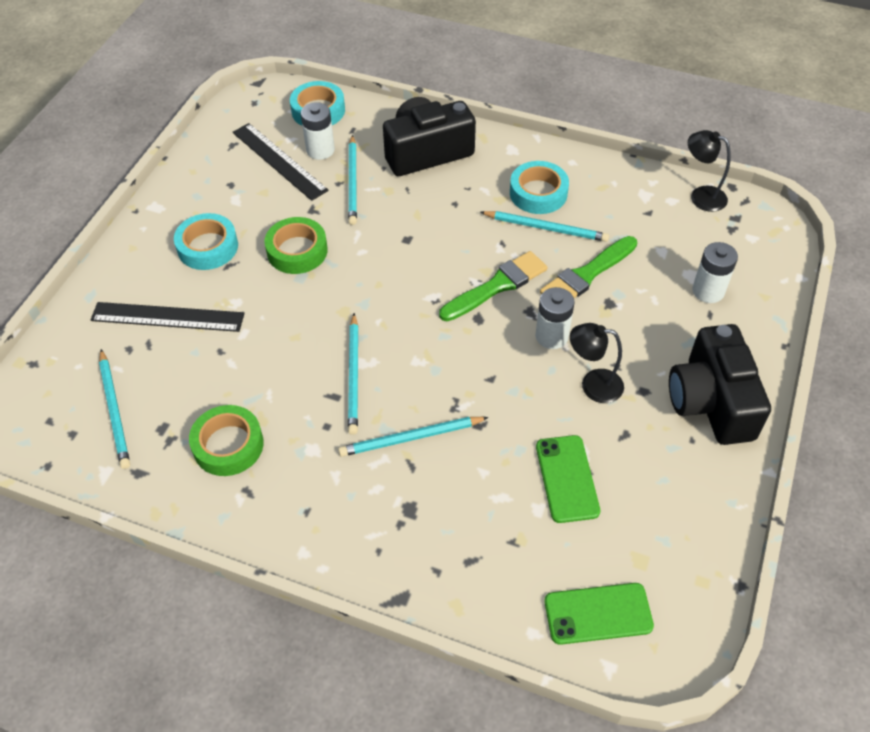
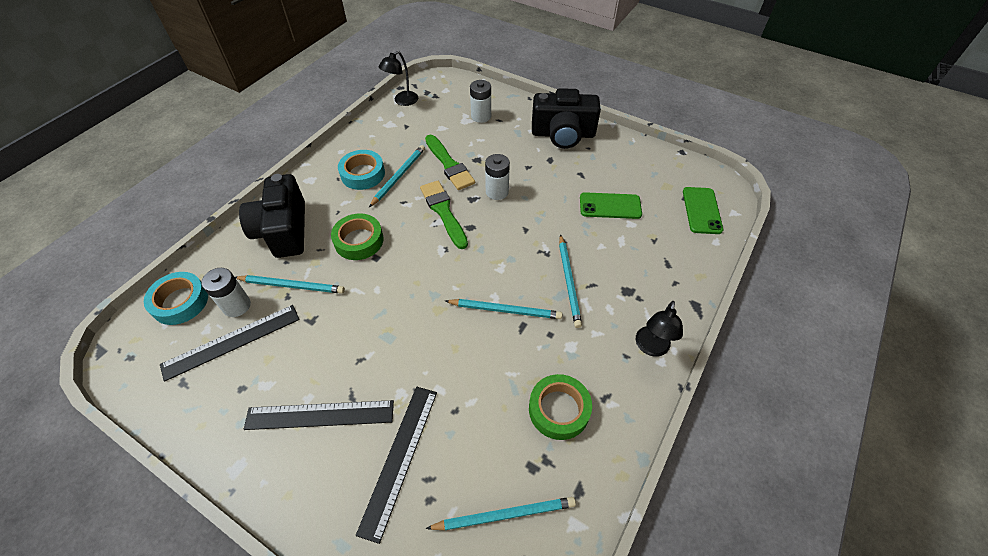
camera: 80 degrees left, 0 degrees up
turquoise tape [174,213,238,270] -> black ruler [244,400,394,430]
green tape [264,217,328,274] -> green tape moved to [331,213,384,260]
black lamp [570,323,624,403] -> black lamp moved to [636,301,683,357]

